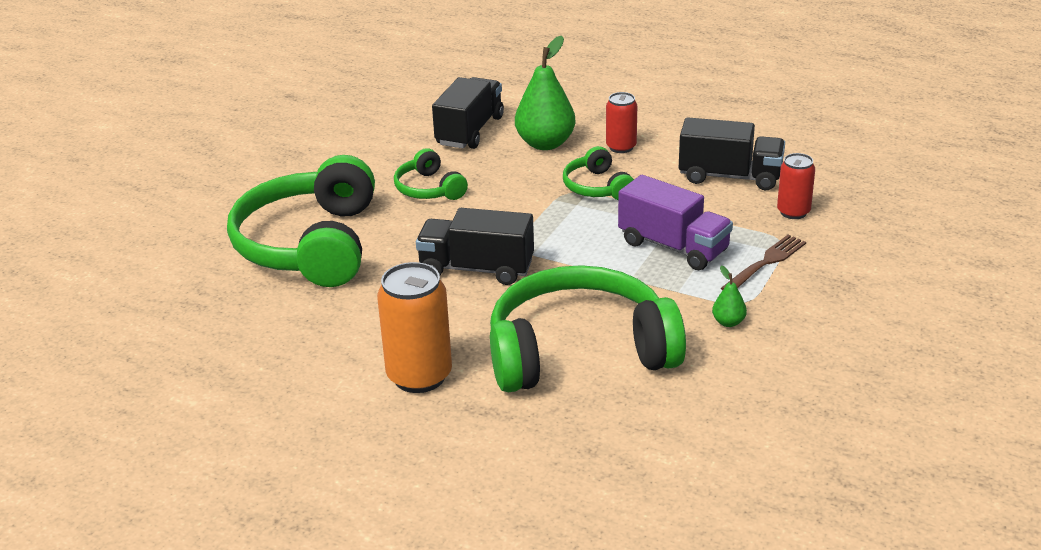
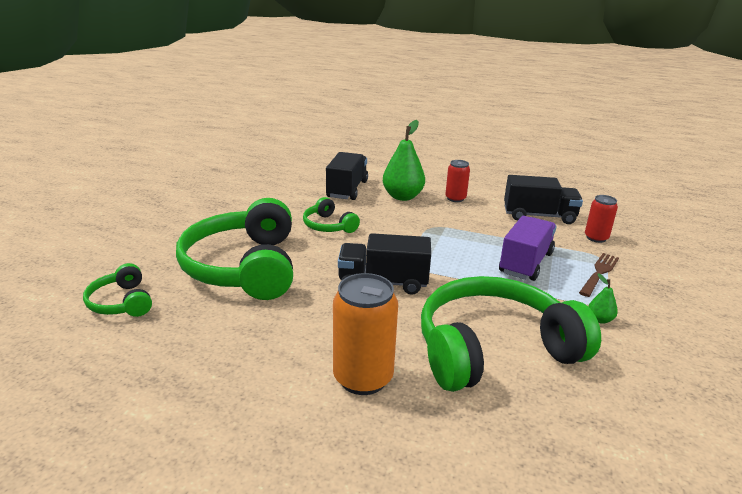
camera: 10 degrees left, 5 degrees down
green headphones [563,146,634,200] -> green headphones moved to [83,263,152,317]
purple truck [618,175,733,270] -> purple truck turned 90 degrees counterclockwise [499,216,557,281]

